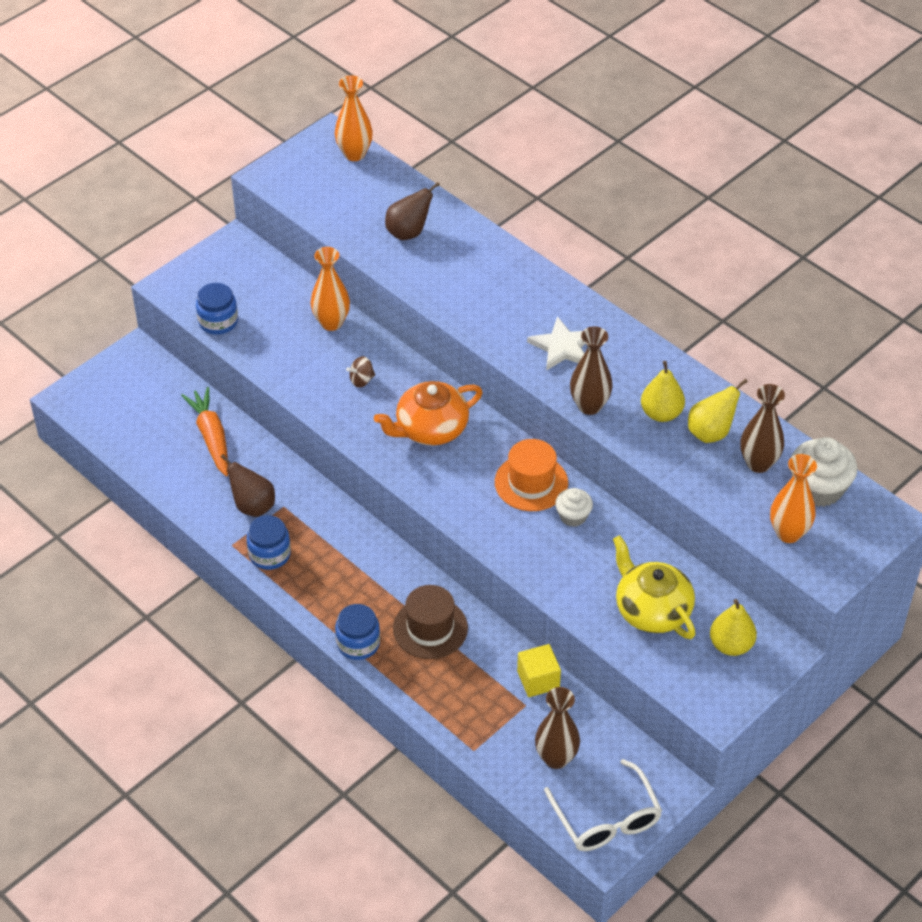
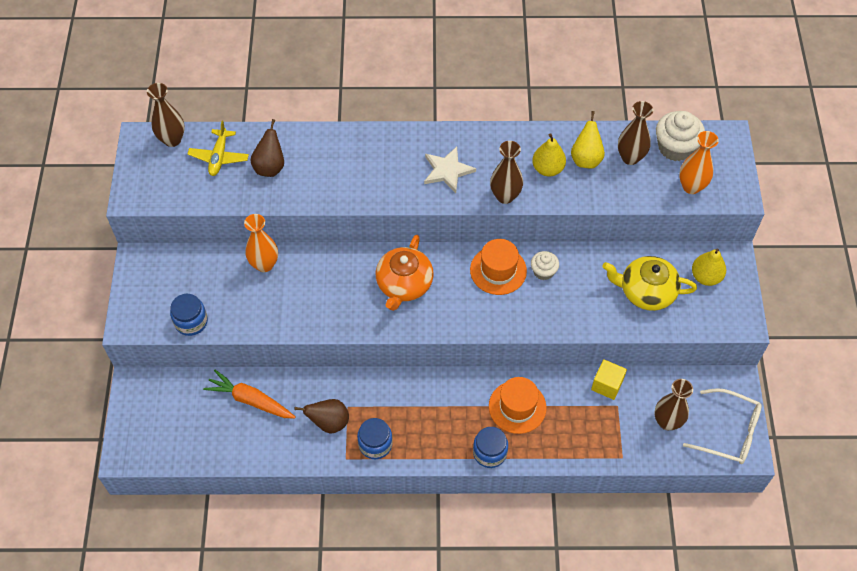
camera: 45 degrees left, 10 degrees up
orange vase [335,75,373,161] -> brown vase [147,83,185,147]
brown spinning top [346,356,375,388] -> none
brown hat [393,585,468,659] -> orange hat [489,377,547,434]
none -> yellow plane [188,121,249,176]

